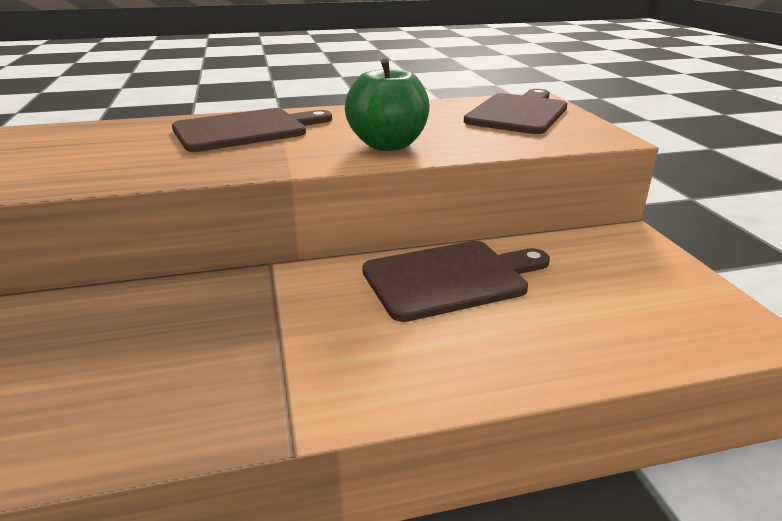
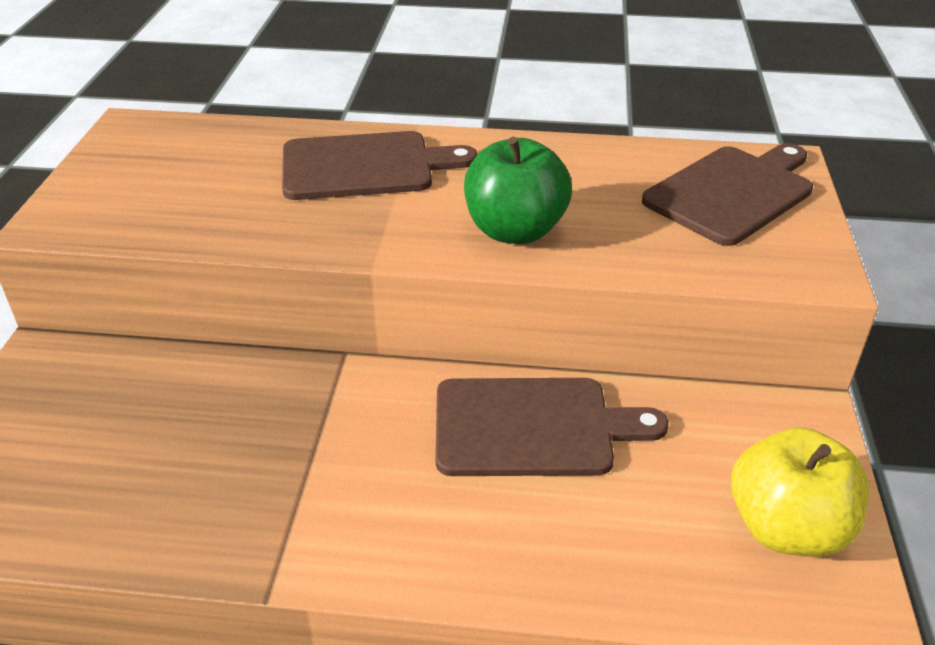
camera: 20 degrees right, 10 degrees up
none -> yellow apple [731,427,869,557]

